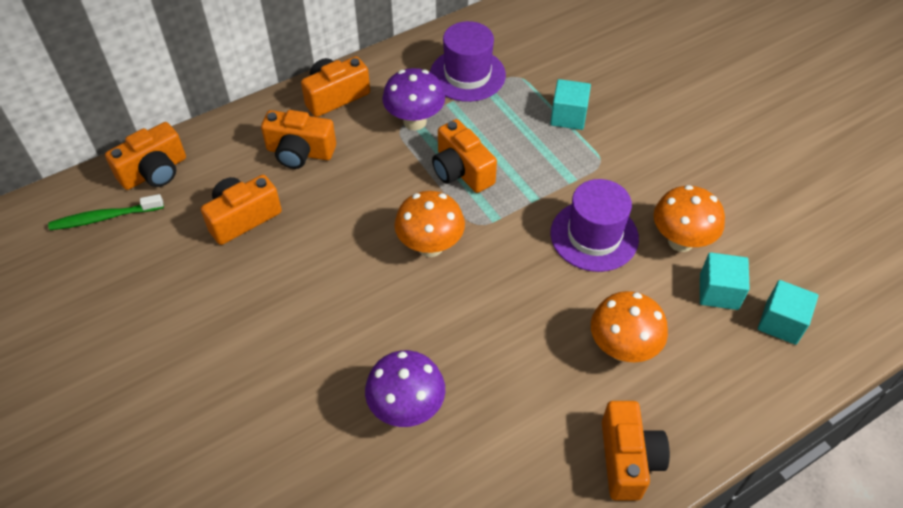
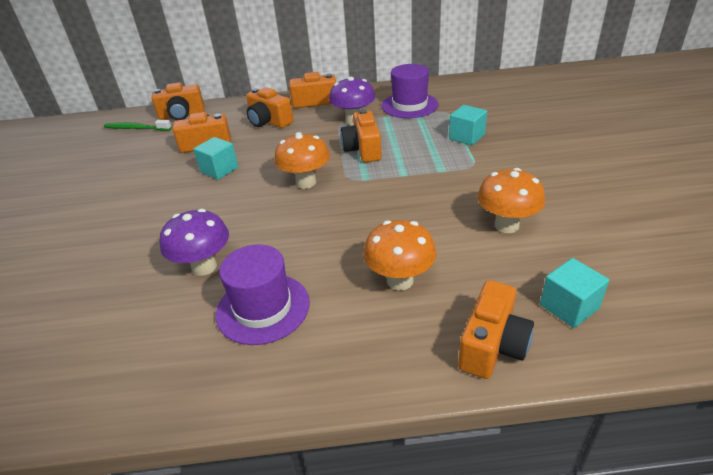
camera: 30 degrees right, 15 degrees down
purple hat [550,179,639,272] -> purple hat moved to [216,245,310,345]
orange camera [602,401,670,501] -> orange camera moved to [458,280,534,379]
turquoise cube [700,252,750,310] -> turquoise cube moved to [193,137,238,180]

